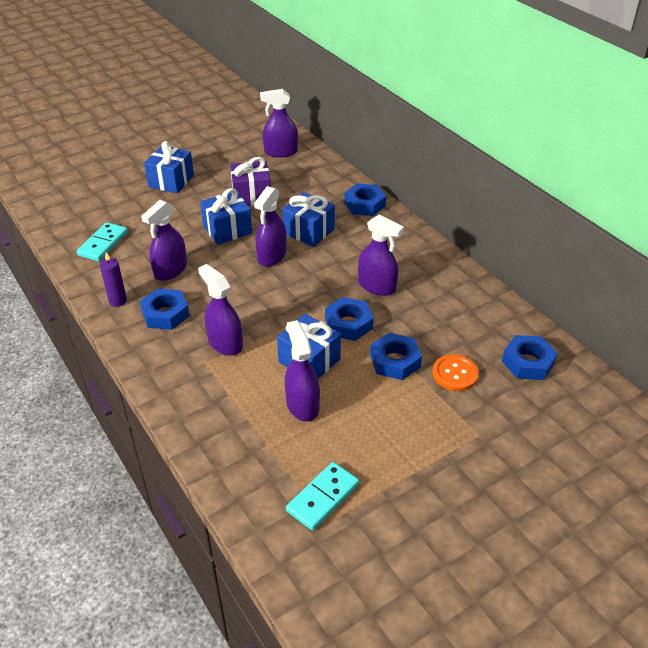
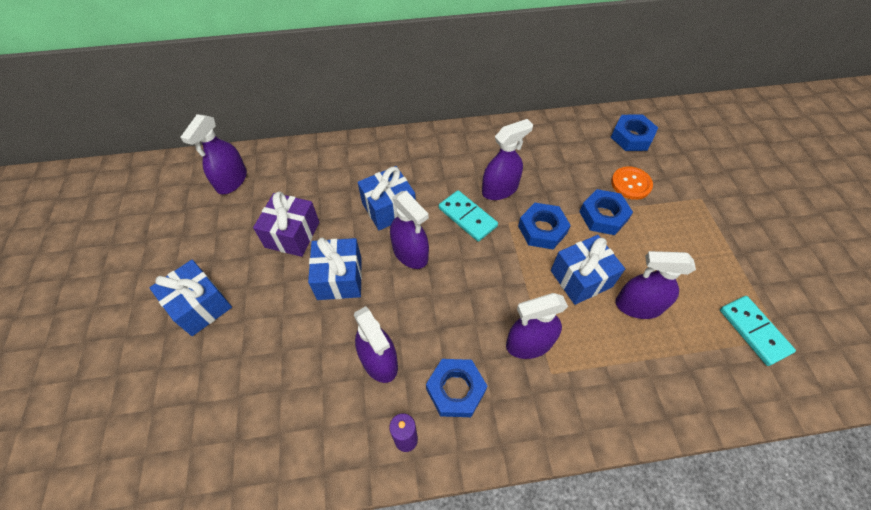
camera: 65 degrees left, 15 degrees up
turquoise domino [77,222,128,261] -> turquoise domino moved to [439,190,498,242]
blue nut [344,184,386,216] -> none

